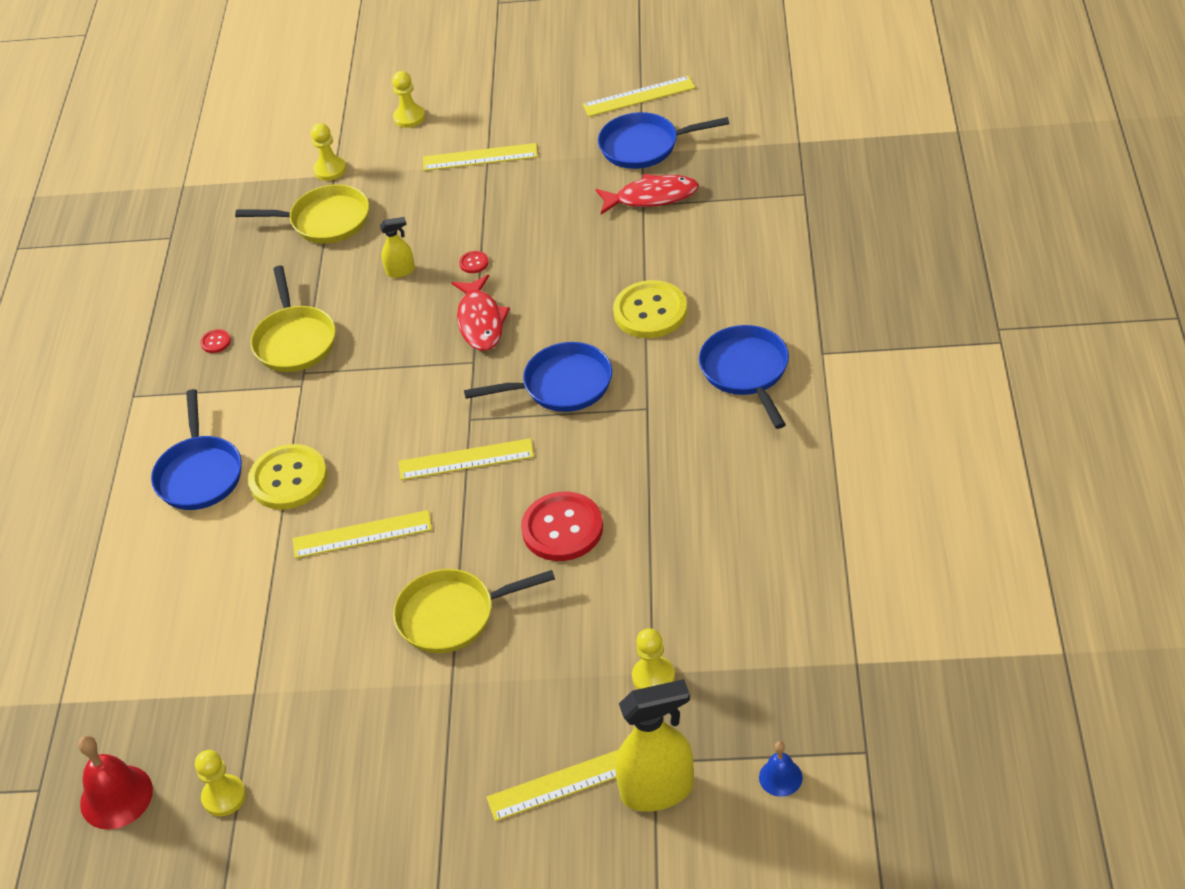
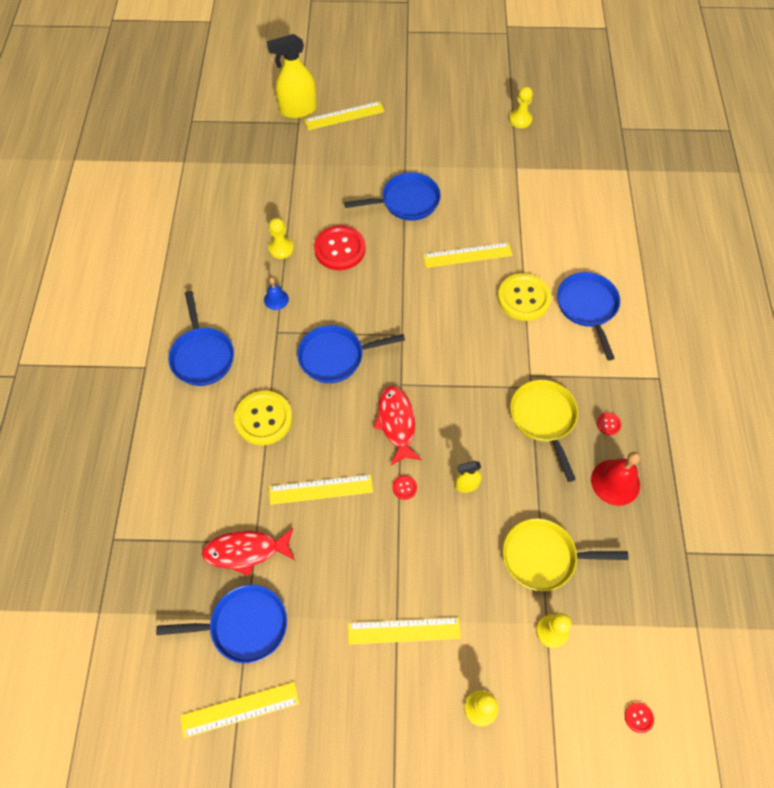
camera: 175 degrees right, 15 degrees up
red bell [78,735,153,830] -> red bell moved to [591,452,640,506]
yellow pan [393,569,555,653] -> blue pan [344,172,441,221]
yellow ruler [399,438,534,480] -> yellow ruler moved to [269,474,373,505]
yellow pawn [632,628,675,689] -> yellow pawn moved to [268,218,294,259]
blue bell [759,741,803,797] -> blue bell moved to [264,277,289,310]
none -> red button [625,702,654,733]

